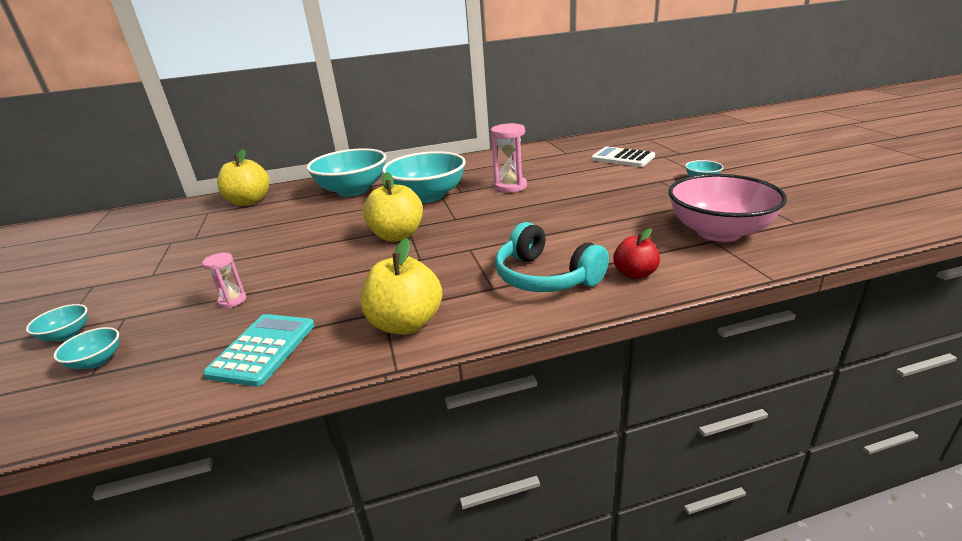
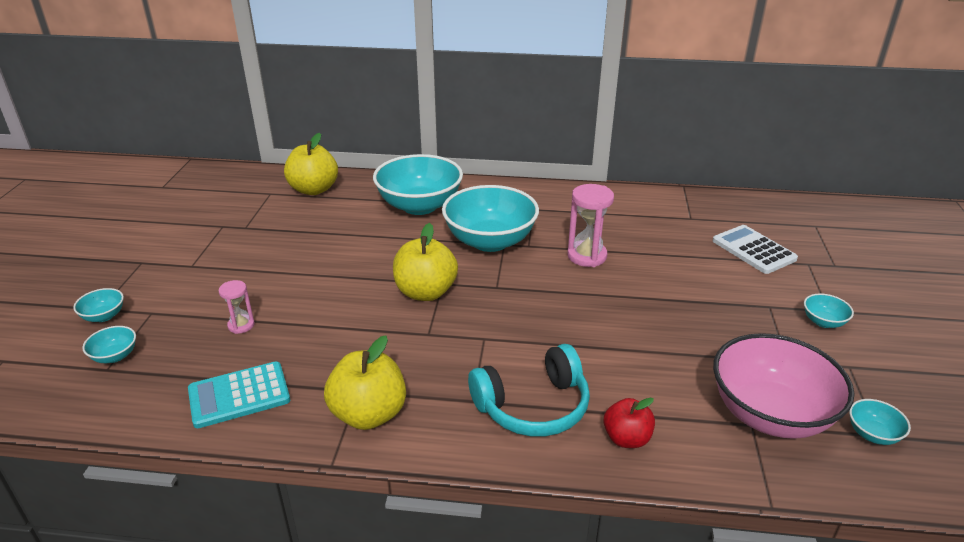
camera: 20 degrees right, 5 degrees up
turquoise calculator [203,314,315,386] -> turquoise calculator turned 150 degrees counterclockwise [188,361,290,428]
turquoise headphones [495,222,609,292] -> turquoise headphones turned 90 degrees counterclockwise [468,344,590,437]
none -> turquoise bowl [849,399,911,445]

